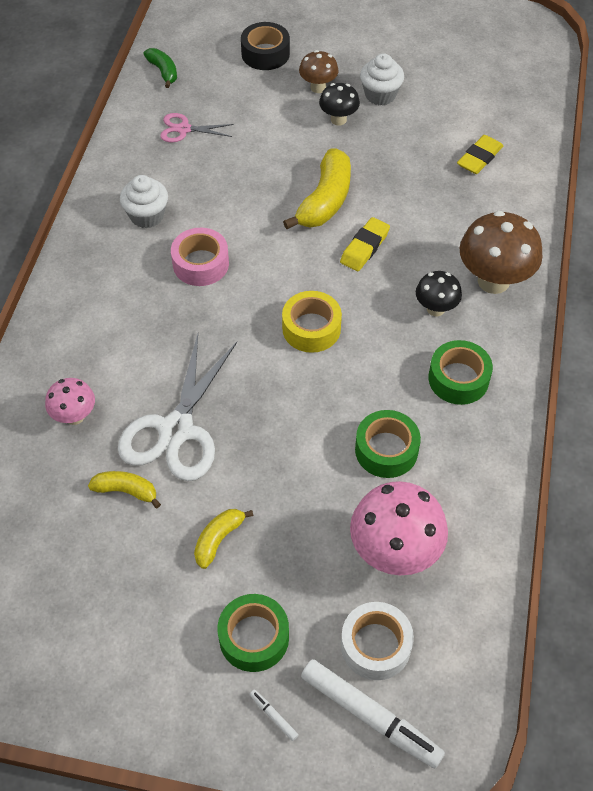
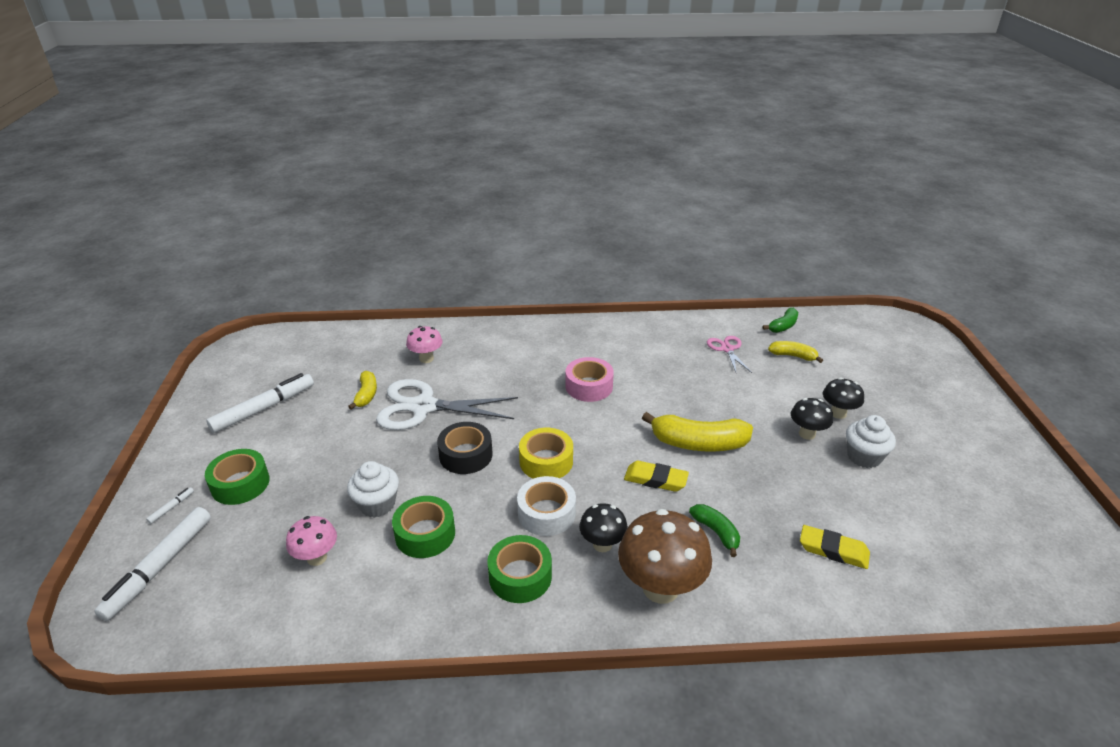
camera: 75 degrees right, 20 degrees down
white cupcake [120,175,168,228] -> white cupcake moved to [347,461,399,518]
yellow banana [194,509,253,569] -> yellow banana moved to [768,341,823,363]
black tape [241,22,290,70] -> black tape moved to [437,422,493,474]
brown mushroom [299,50,339,93] -> black mushroom [823,377,864,419]
white tape [341,602,414,680] -> white tape moved to [517,476,576,536]
pink mushroom [350,481,448,575] -> pink mushroom [286,516,337,566], size x0.56
none -> white marker [206,373,314,433]
none -> green banana [689,504,740,557]

